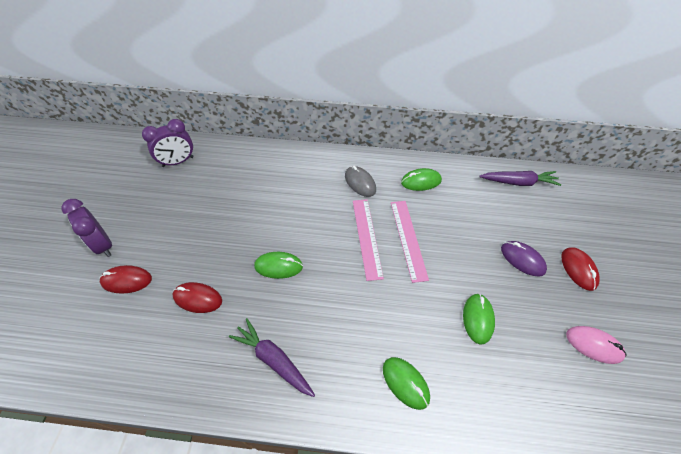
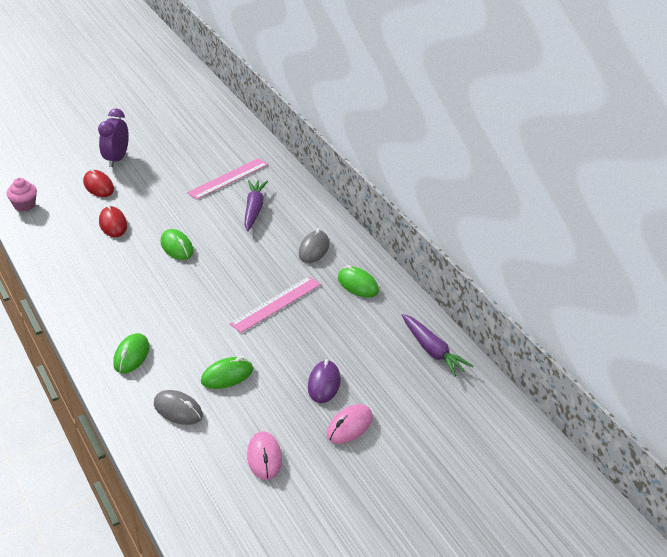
camera: 55 degrees right, 15 degrees down
purple clock [142,119,193,167] -> none
purple carrot [229,318,315,397] -> purple carrot moved to [244,180,268,231]
pink ruler [353,199,384,281] -> pink ruler moved to [187,158,268,200]
red mouse [561,247,600,291] -> pink mouse [327,404,373,444]
none -> pink cupcake [7,178,37,212]
none -> grey mouse [154,390,203,425]

